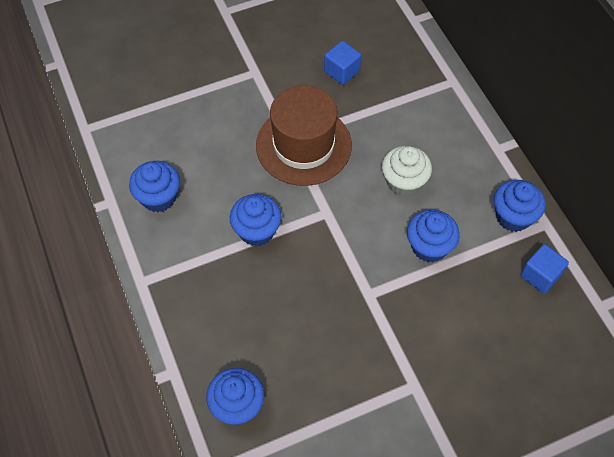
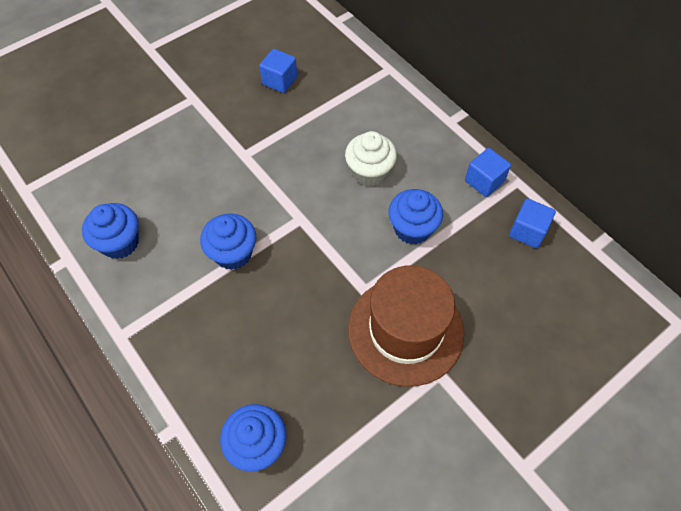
camera: 15 degrees left, 0 degrees up
brown hat [256,85,352,186] -> brown hat moved to [348,265,464,387]
blue cupcake [494,180,546,232] -> blue cube [465,148,511,197]

